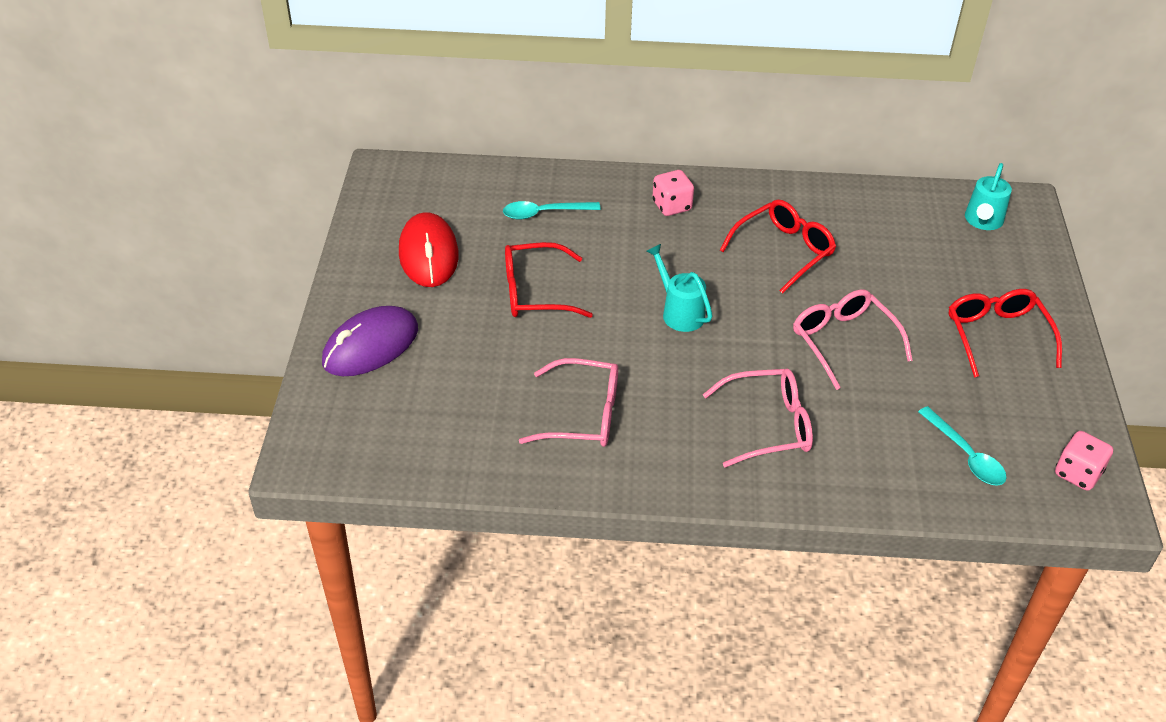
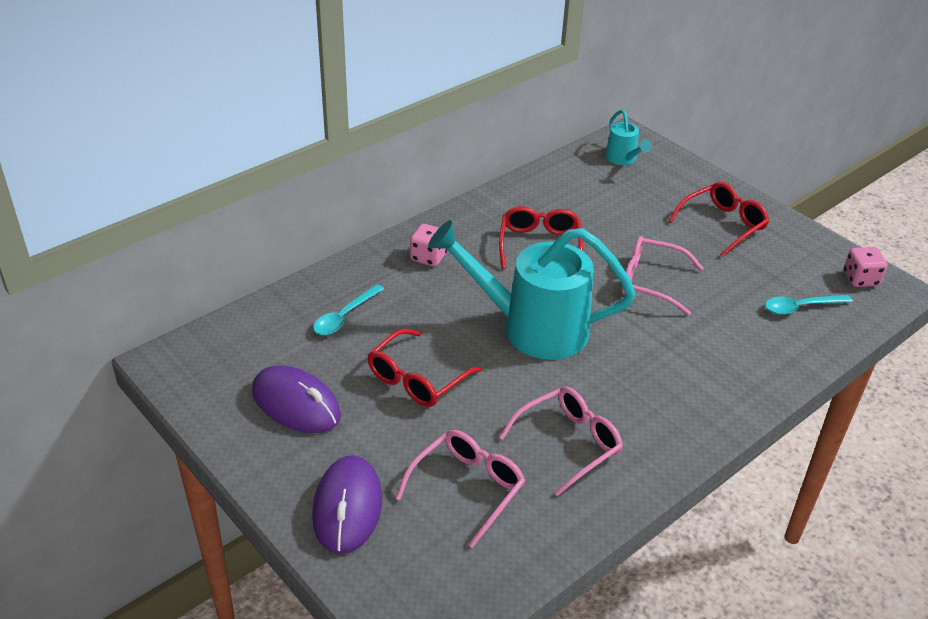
camera: 45 degrees left, 5 degrees down
red mouse [399,212,459,287] -> purple mouse [252,365,341,433]
turquoise watering can [646,244,713,332] -> turquoise watering can [428,220,636,360], size x2.17
pink glasses [703,368,813,467] -> pink glasses moved to [395,430,525,548]
turquoise spoon [918,406,1007,486] -> turquoise spoon turned 150 degrees clockwise [765,295,853,315]
red glasses [949,289,1062,378] -> red glasses turned 105 degrees clockwise [669,182,769,257]

